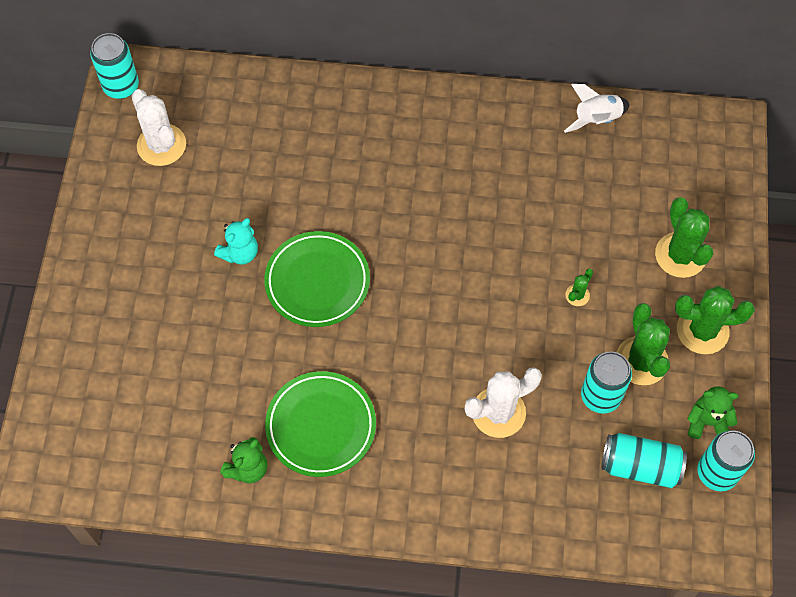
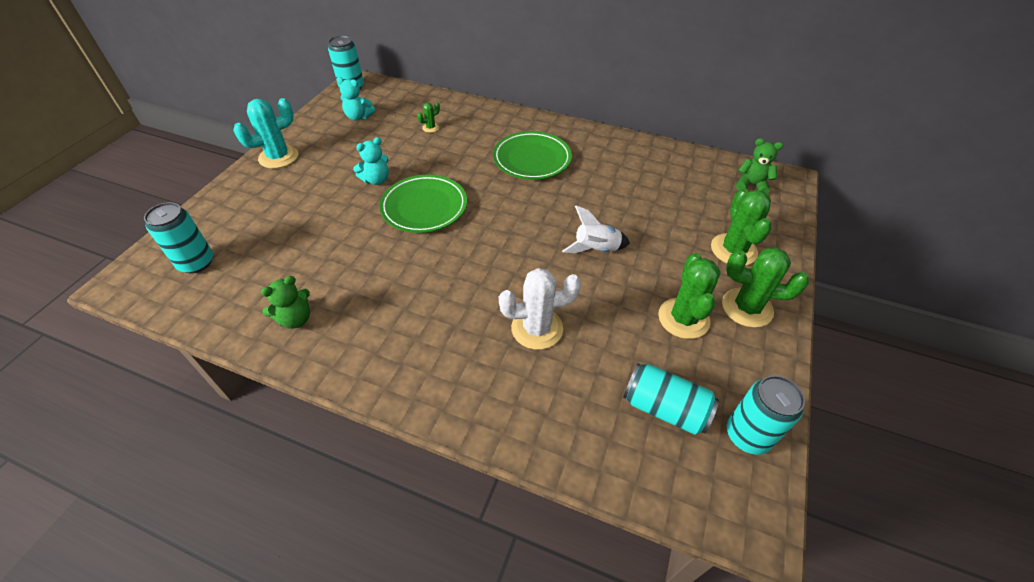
camera: 15 degrees right, 15 degrees down
white cactus [131,89,186,166] -> turquoise teddy bear [337,77,376,120]
green plate [265,371,376,477] -> green plate moved to [493,131,572,180]
white rocket [564,84,630,133] -> white rocket moved to [562,206,630,253]
green cactus [565,269,593,306] -> green cactus moved to [417,102,440,133]
turquoise can [581,351,632,414] -> turquoise can moved to [144,202,213,273]
green teddy bear [687,386,738,439] -> green teddy bear moved to [736,138,783,194]
none -> turquoise cactus [233,98,298,168]

